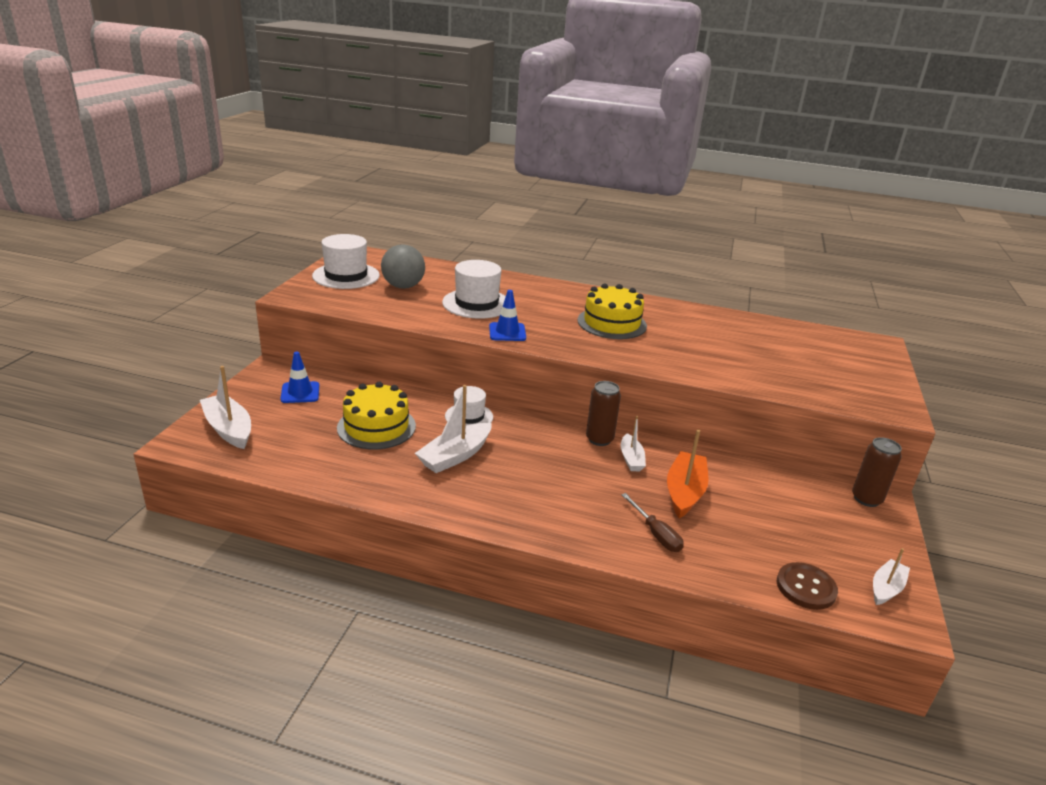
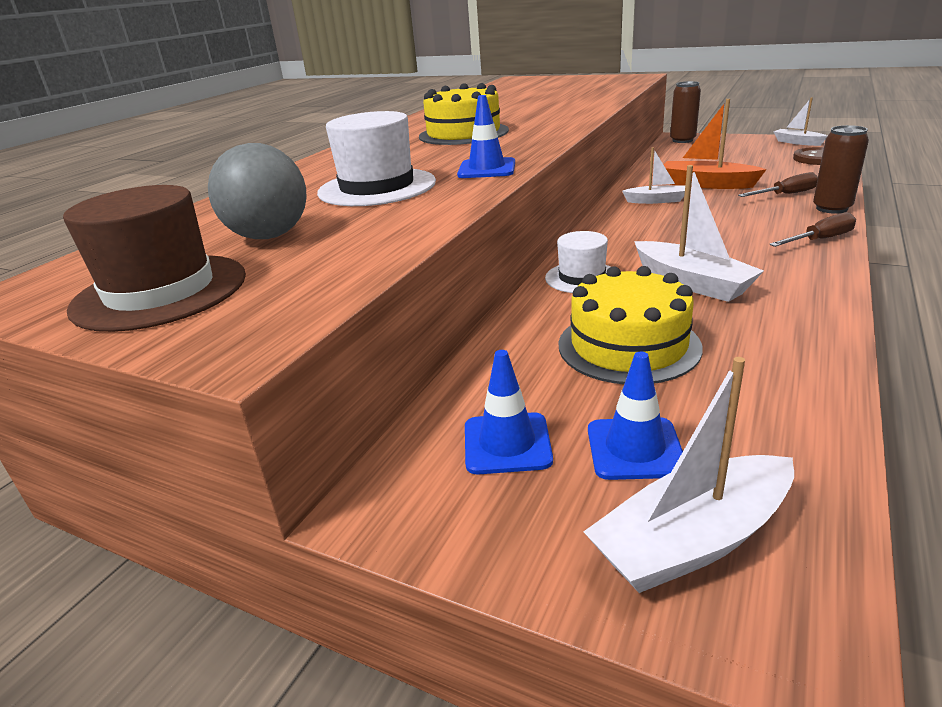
camera: 75 degrees left, 0 degrees up
white hat [312,234,380,289] -> brown hat [63,185,246,332]
brown can [586,381,621,446] -> brown can moved to [813,125,869,214]
none -> blue traffic cone [588,352,683,480]
none -> brown screwdriver [769,212,856,247]

